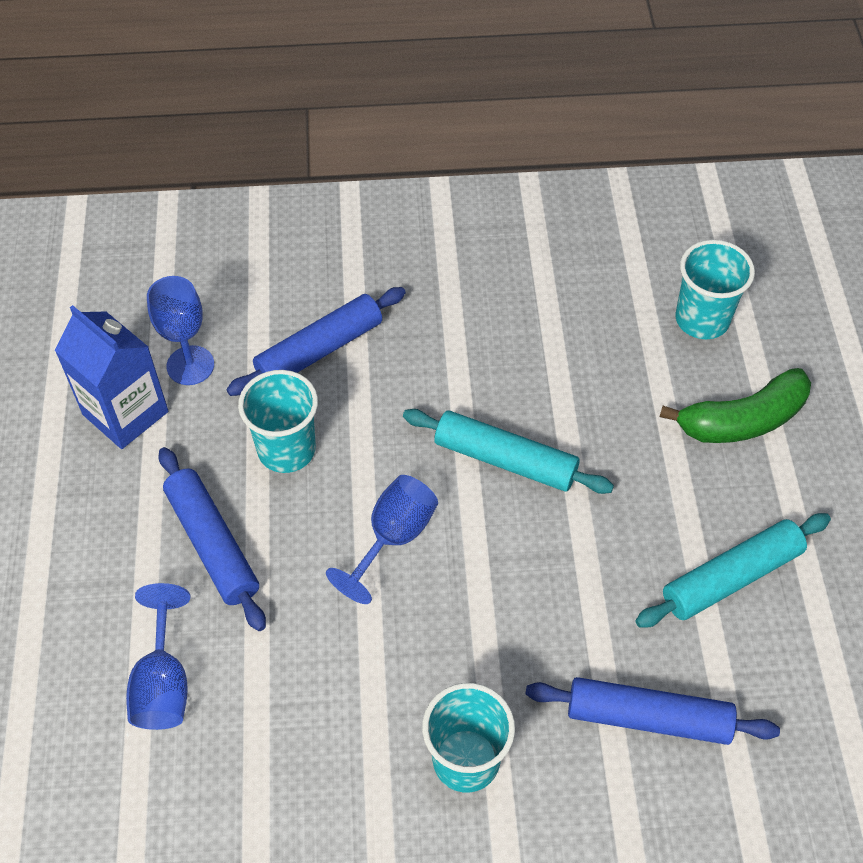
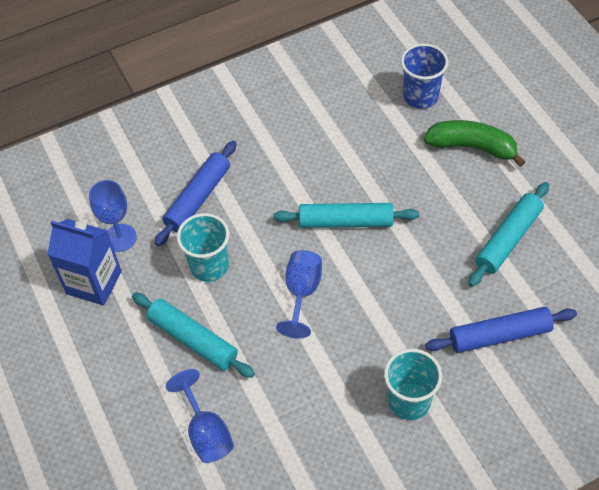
camera: 20 degrees left, 0 degrees up
blue rolling pin [159,447,266,631] -> turquoise rolling pin [132,293,255,378]
green banana [660,368,811,443] -> green banana turned 120 degrees counterclockwise [424,120,525,167]
turquoise cup [676,240,755,339] -> blue cup [401,43,448,109]

